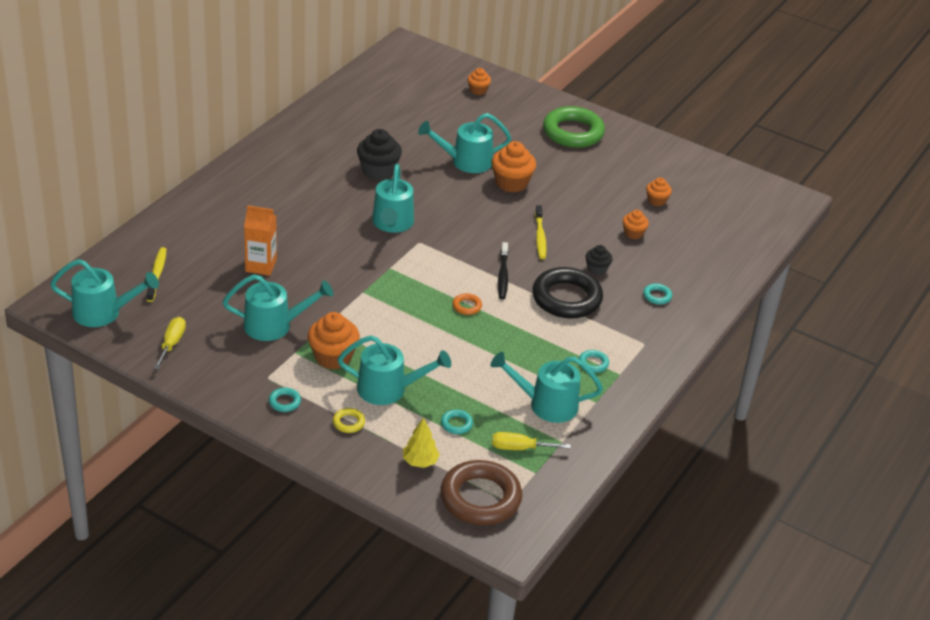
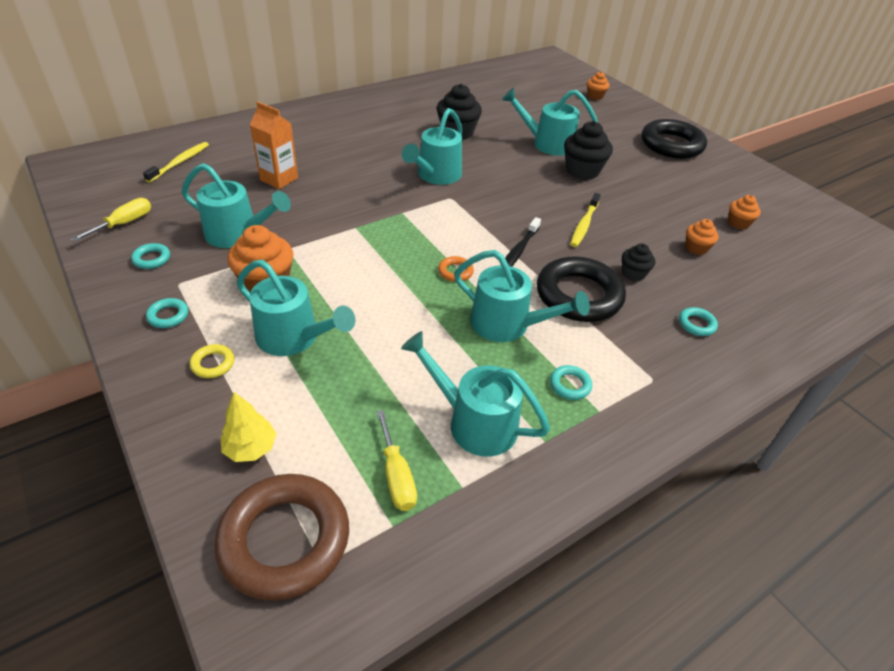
camera: 25 degrees right, 5 degrees up
turquoise watering can [50,259,159,327] -> turquoise watering can moved to [454,250,590,342]
turquoise ring [441,409,473,434] -> turquoise ring moved to [131,243,170,269]
orange cupcake [492,141,536,192] -> black cupcake [564,121,613,180]
yellow screwdriver [492,432,571,450] -> yellow screwdriver turned 135 degrees counterclockwise [377,410,417,511]
green ring [543,106,605,148] -> black ring [641,119,707,159]

